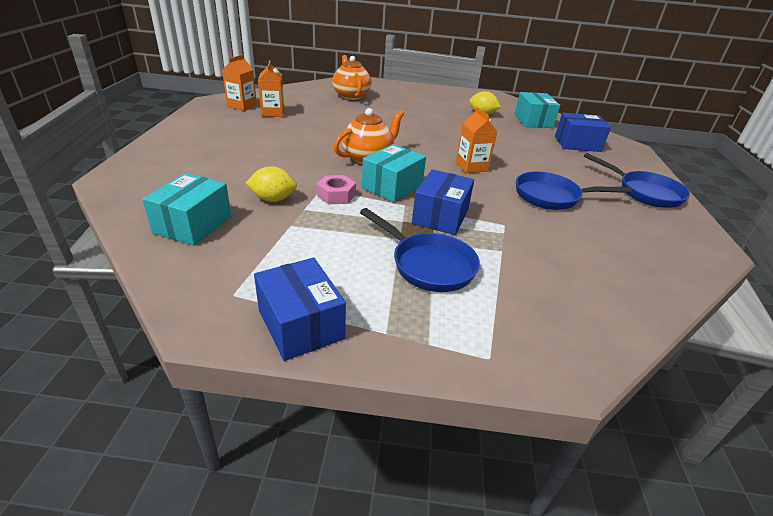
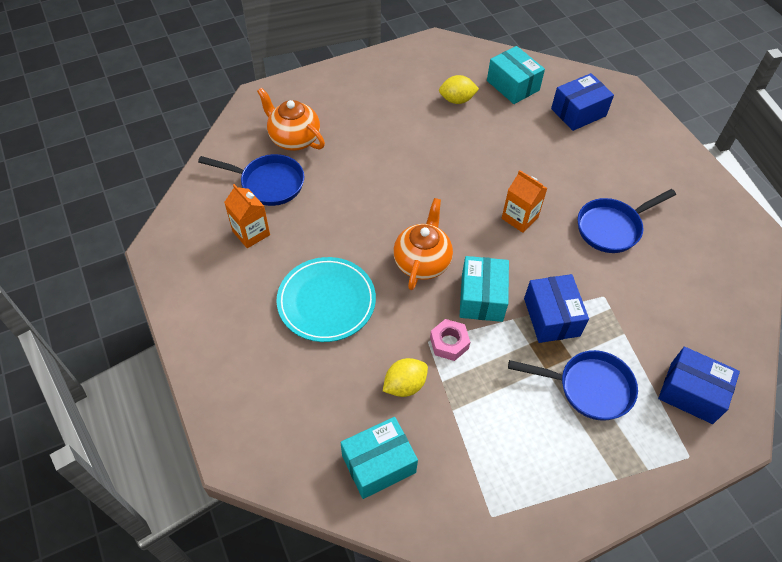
camera: 30 degrees left, 20 degrees up
turquoise box [142,173,231,246] -> turquoise box turned 75 degrees clockwise [340,417,418,499]
orange carton [222,54,257,111] -> none
blue box [254,258,346,361] -> blue box moved to [658,347,740,424]
blue pan [584,153,690,208] -> blue pan moved to [198,154,304,206]
none -> turquoise plate [276,257,376,342]

